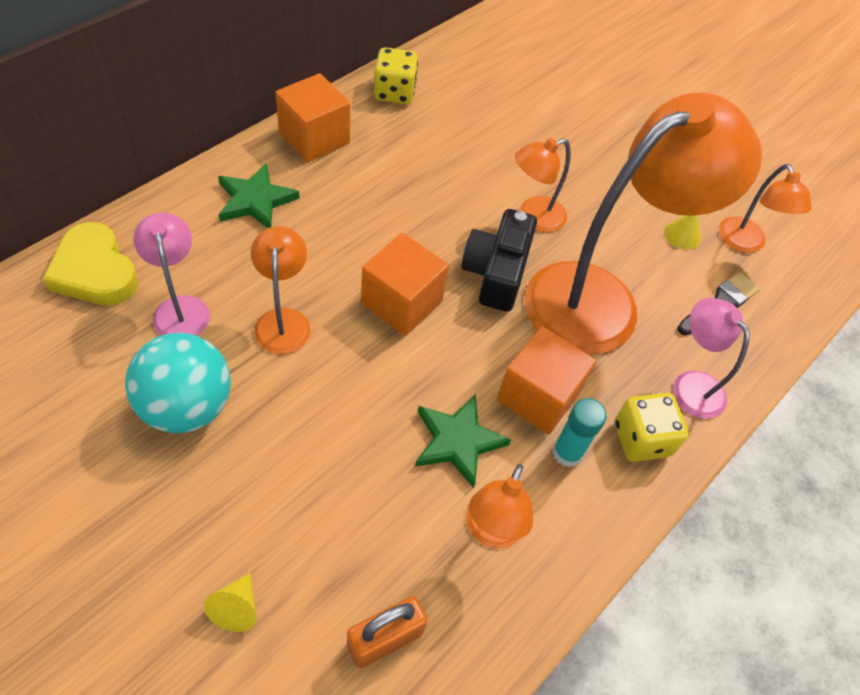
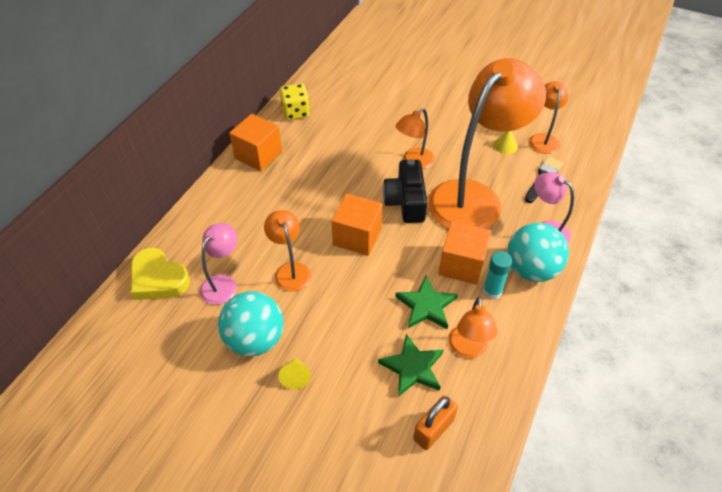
camera: 10 degrees left, 5 degrees down
pink lamp [133,212,210,336] -> pink lamp turned 60 degrees clockwise [200,223,237,305]
yellow cone [204,573,256,632] -> yellow cone moved to [278,358,311,389]
green star [218,163,300,228] -> green star moved to [378,334,444,397]
yellow dice [615,393,689,462] -> turquoise ball [507,223,569,282]
orange lamp [719,164,812,253] -> orange lamp turned 150 degrees counterclockwise [529,81,569,154]

